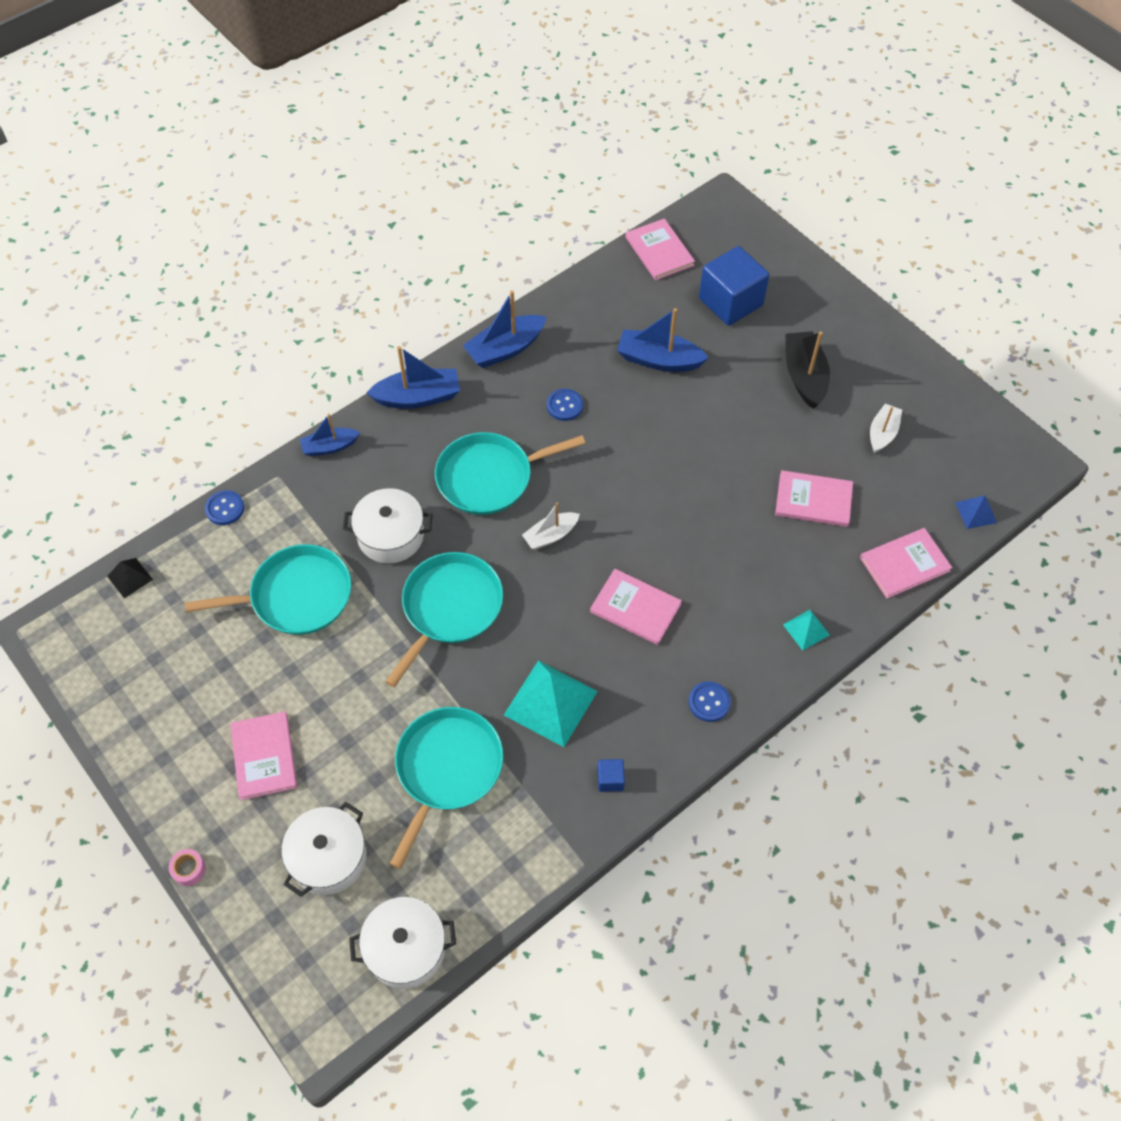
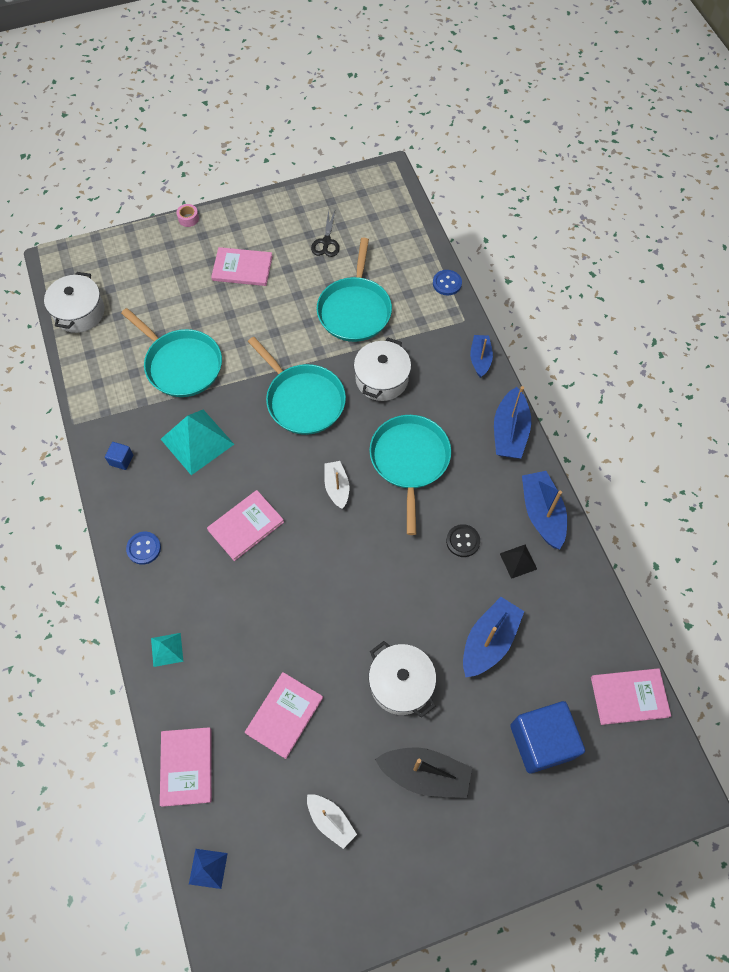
camera: 110 degrees right, 5 degrees up
black pyramid [107,558,153,598] -> black pyramid moved to [500,545,537,579]
white pot [281,802,367,897] -> white pot moved to [369,641,436,718]
blue button [547,389,583,421] -> black button [446,524,480,557]
none -> black scissors [311,210,340,257]

